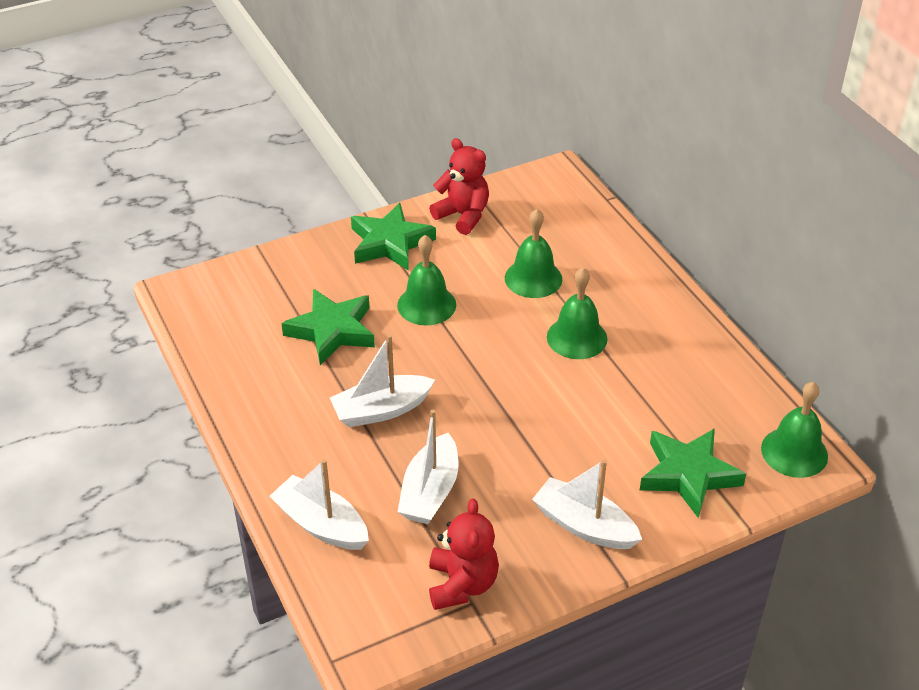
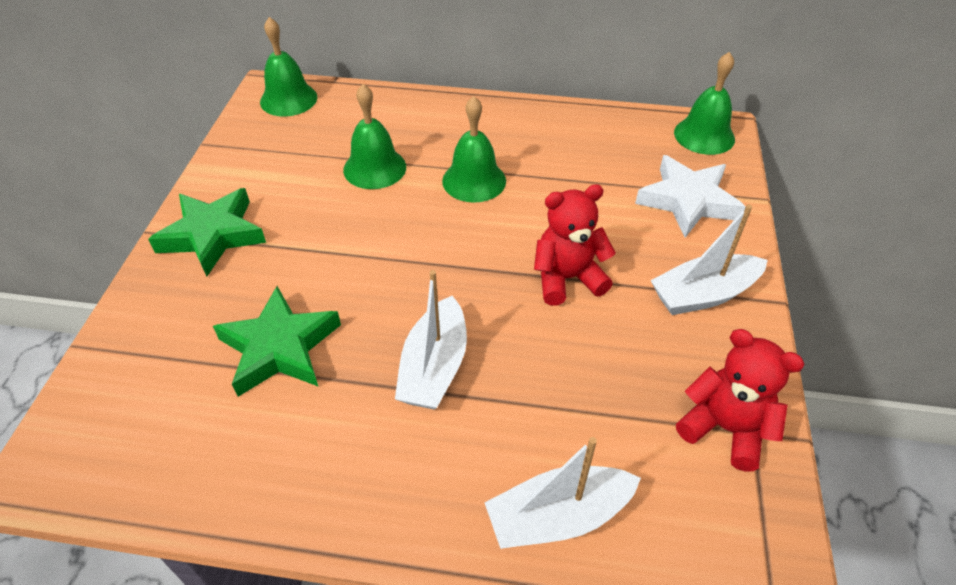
camera: 55 degrees left, 5 degrees up
green bell [397,235,456,325] -> green bell moved to [260,17,317,117]
white boat [398,410,458,524] -> none
red teddy bear [429,138,489,235] -> red teddy bear moved to [534,184,616,306]
green star [640,428,746,518] -> white star [635,155,746,238]

